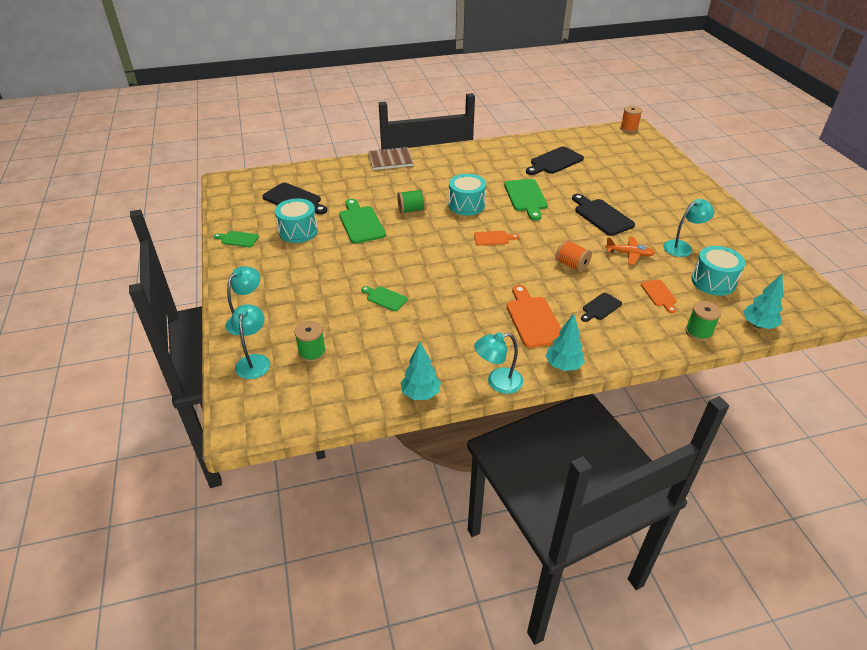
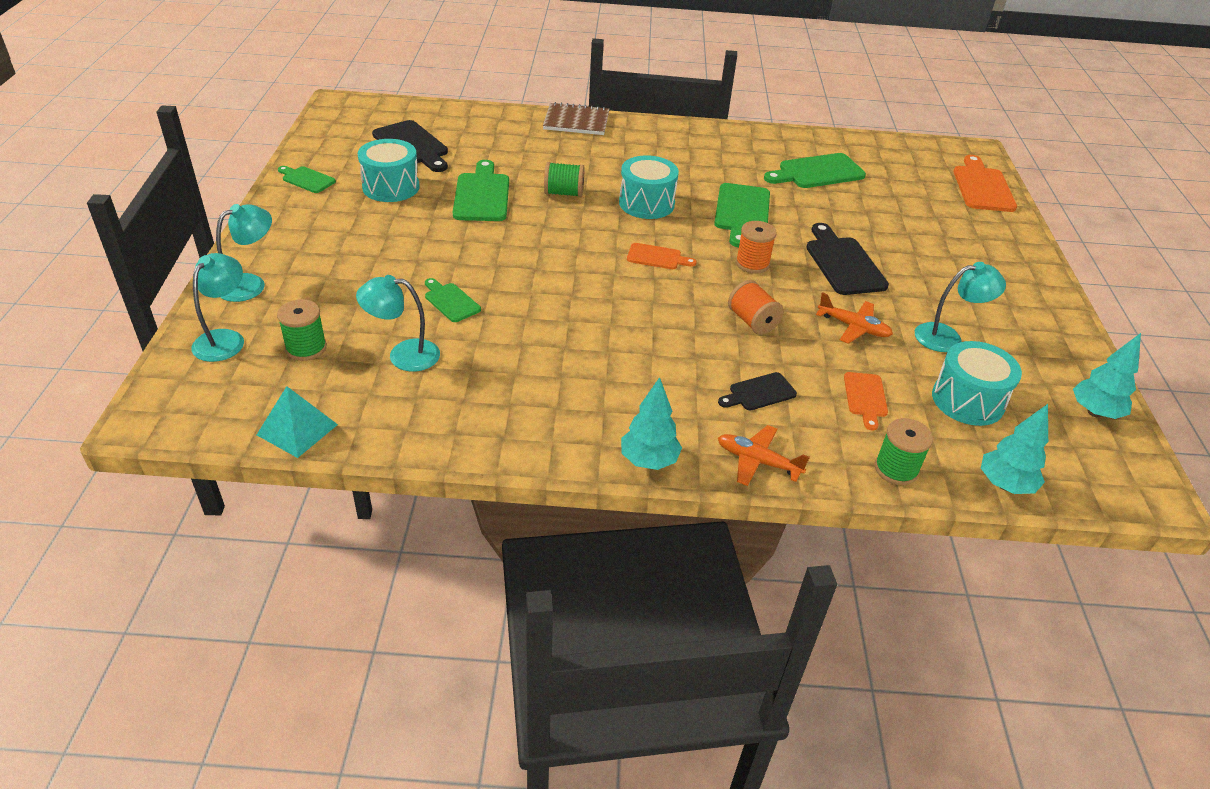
camera: 15 degrees right, 0 degrees up
turquoise tree [401,342,441,400] -> turquoise tree moved to [1073,333,1141,419]
turquoise lamp [474,332,523,394] -> turquoise lamp moved to [356,275,440,372]
orange cutting board [506,285,561,348] -> orange cutting board moved to [954,155,1017,212]
black cutting board [526,146,584,175] -> green cutting board [764,153,866,188]
orange spool [620,105,642,133] -> orange spool moved to [736,221,777,274]
none -> turquoise pyramid [257,386,338,458]
none -> orange plane [718,425,810,486]

